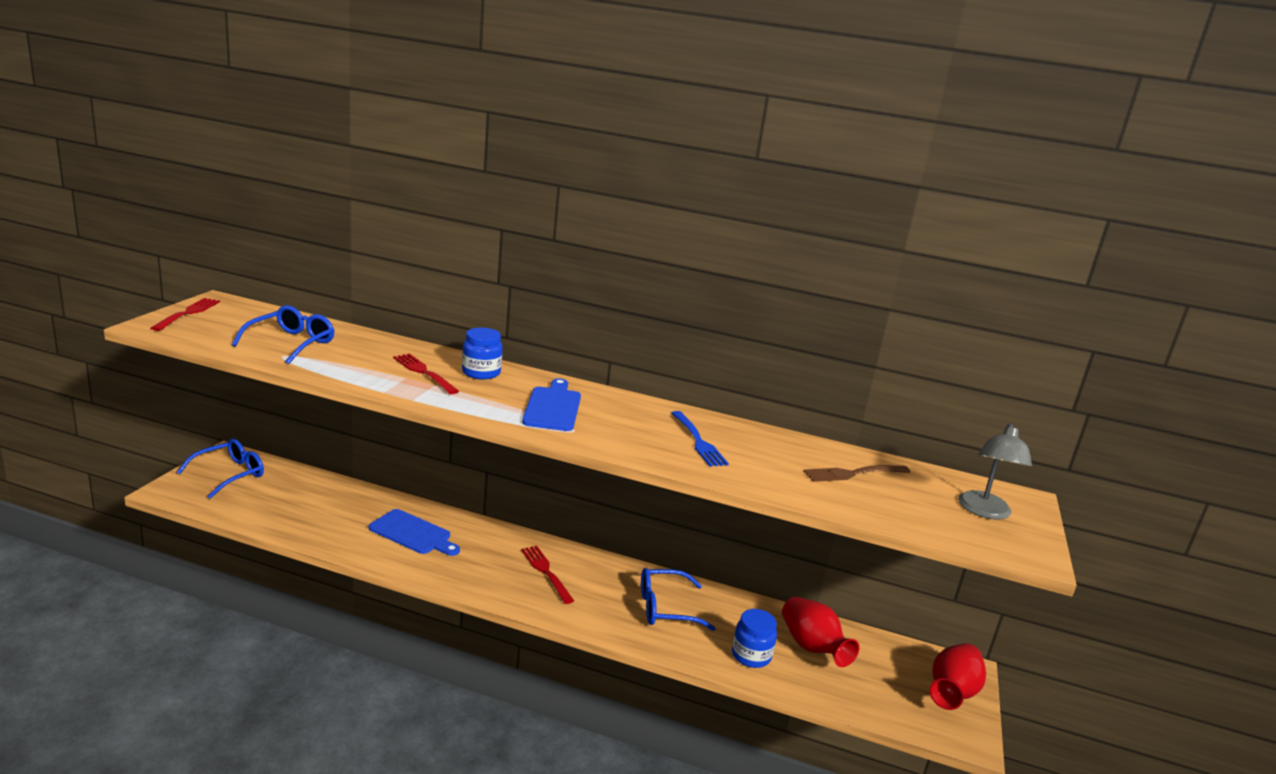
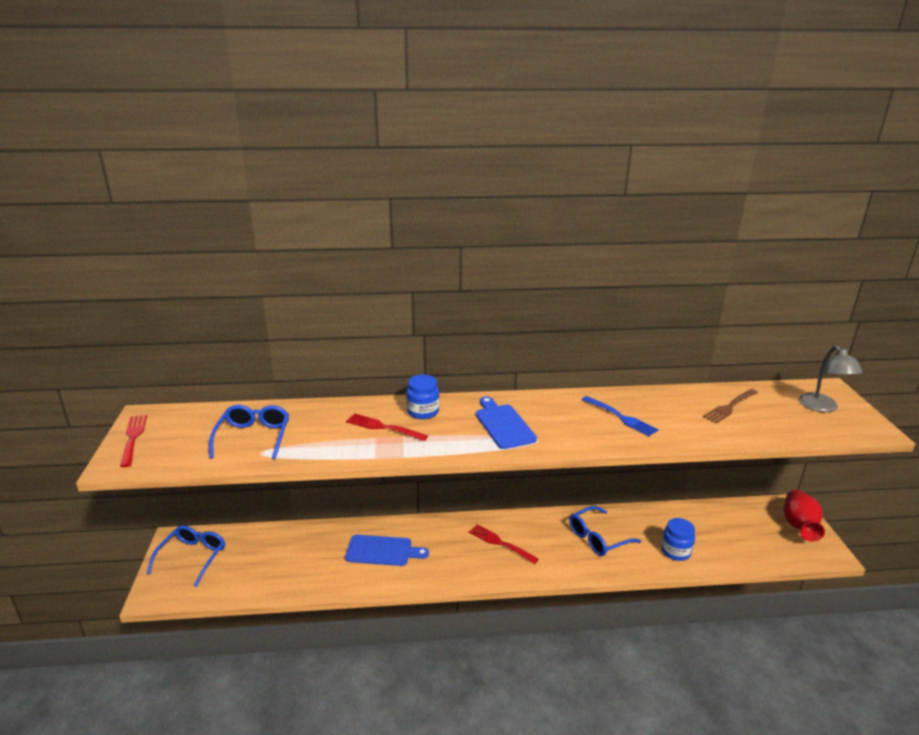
camera: 20 degrees left, 5 degrees up
red vase [782,597,860,667] -> none

